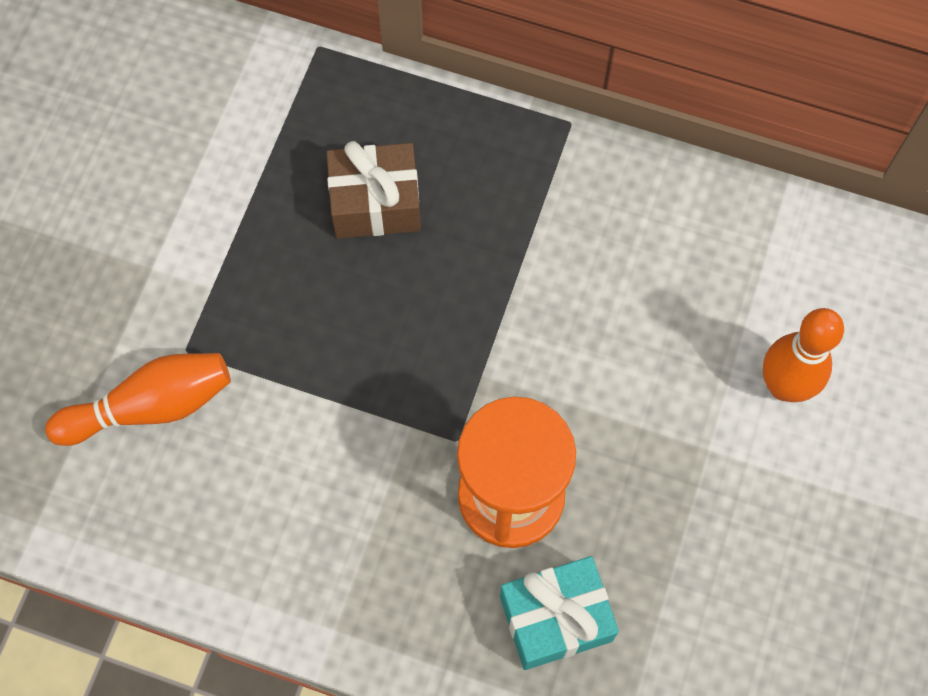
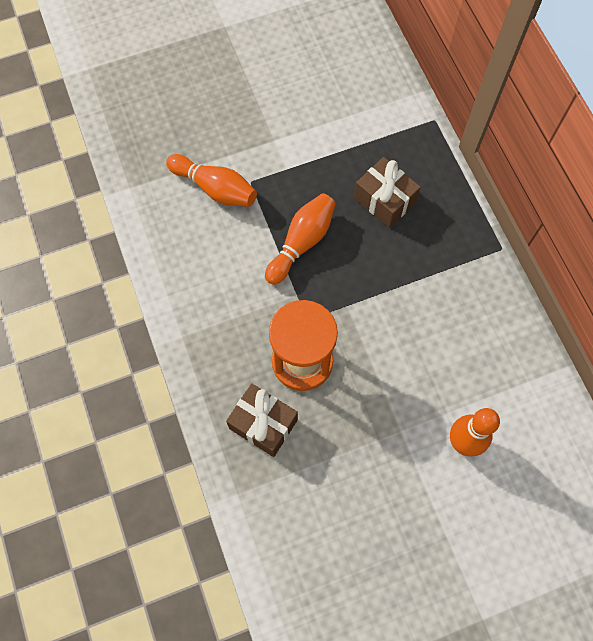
camera: 50 degrees right, 0 degrees up
turquoise gift [500,556,619,670] -> brown gift [226,384,298,457]
none -> orange bowling pin [265,193,336,285]

